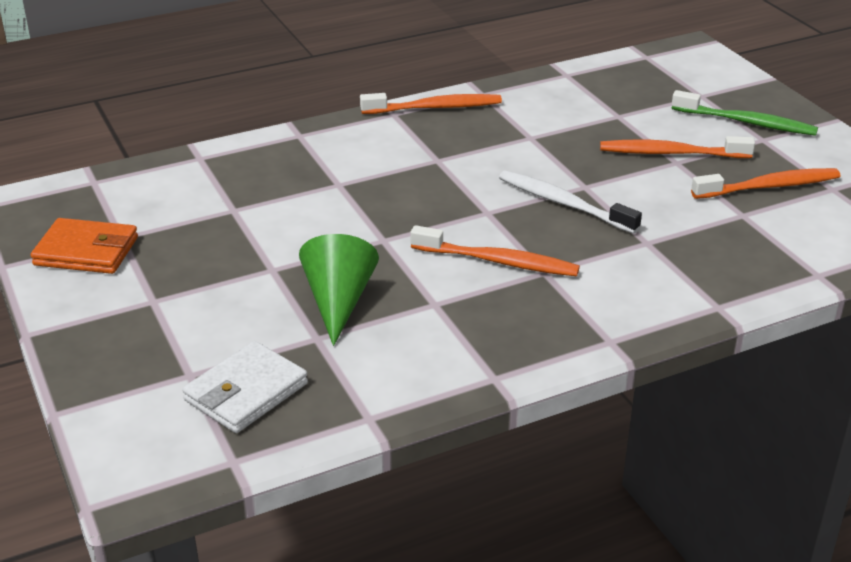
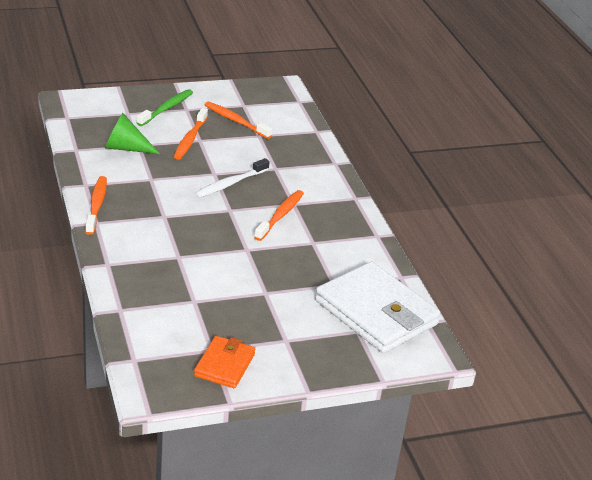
camera: 85 degrees left, 0 degrees up
white wallet [182,341,308,433] -> white wallet [315,262,440,353], size x1.91
green cone [299,234,379,346] -> green cone moved to [105,113,160,154]
orange toothbrush [691,168,840,199] -> orange toothbrush turned 45 degrees counterclockwise [205,102,272,139]

